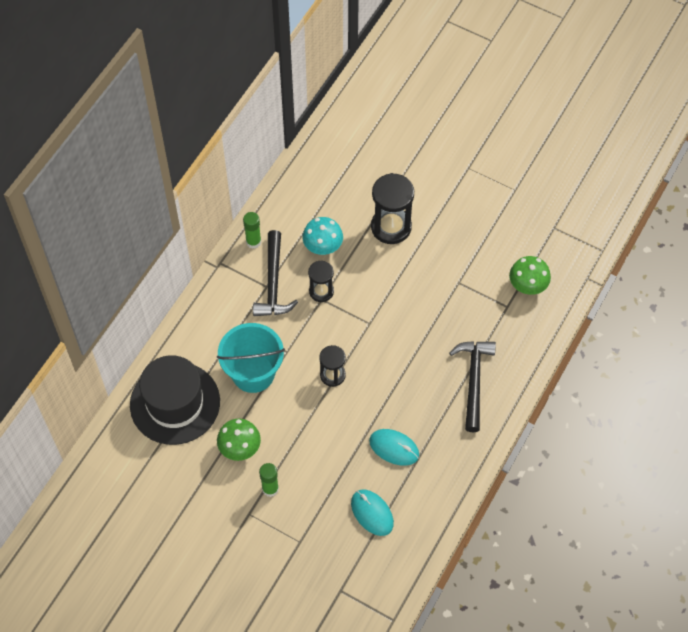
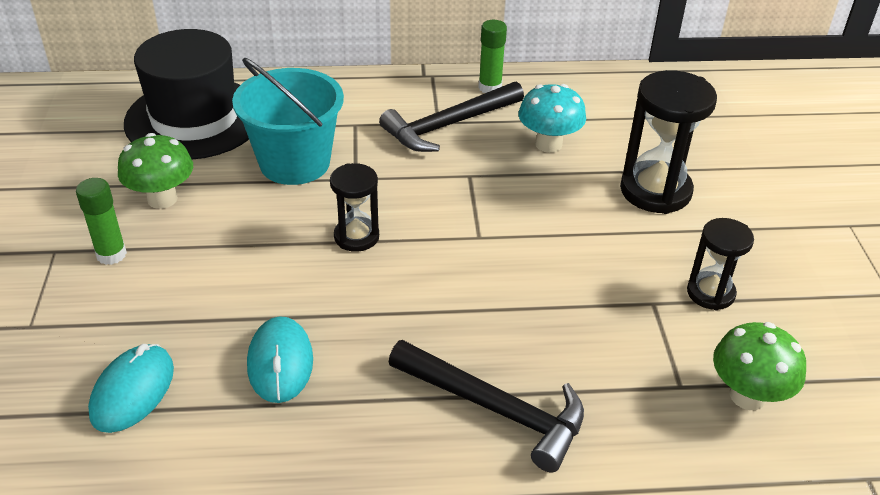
camera: 55 degrees right, 20 degrees down
black hourglass [308,260,334,302] -> black hourglass moved to [687,218,754,310]
black hammer [449,341,496,432] -> black hammer turned 60 degrees clockwise [389,340,584,472]

